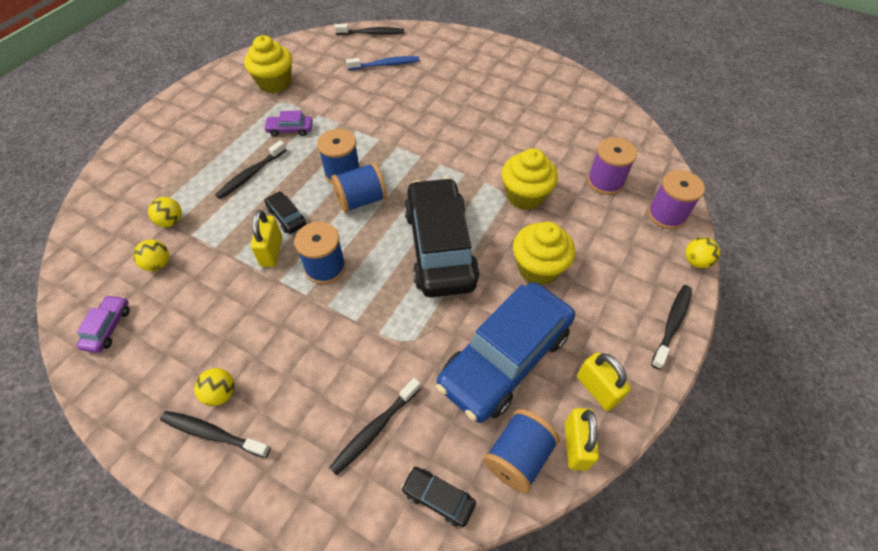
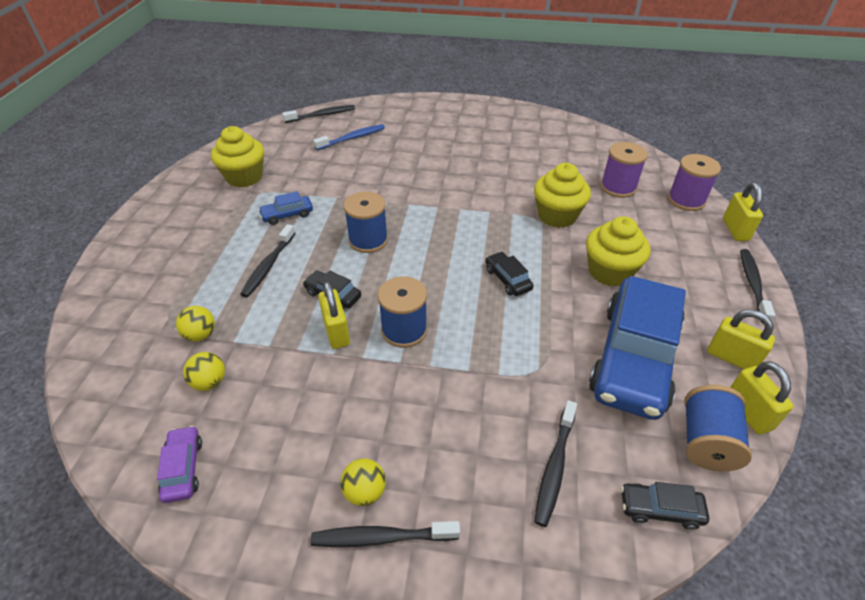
camera: 20 degrees left, 10 degrees down
purple car [264,111,313,137] -> blue car [258,191,313,225]
blue spool [331,162,387,213] -> none
black car [404,177,479,298] -> black car [485,251,534,296], size x0.41
yellow ball [685,237,720,269] -> yellow padlock [723,182,763,241]

